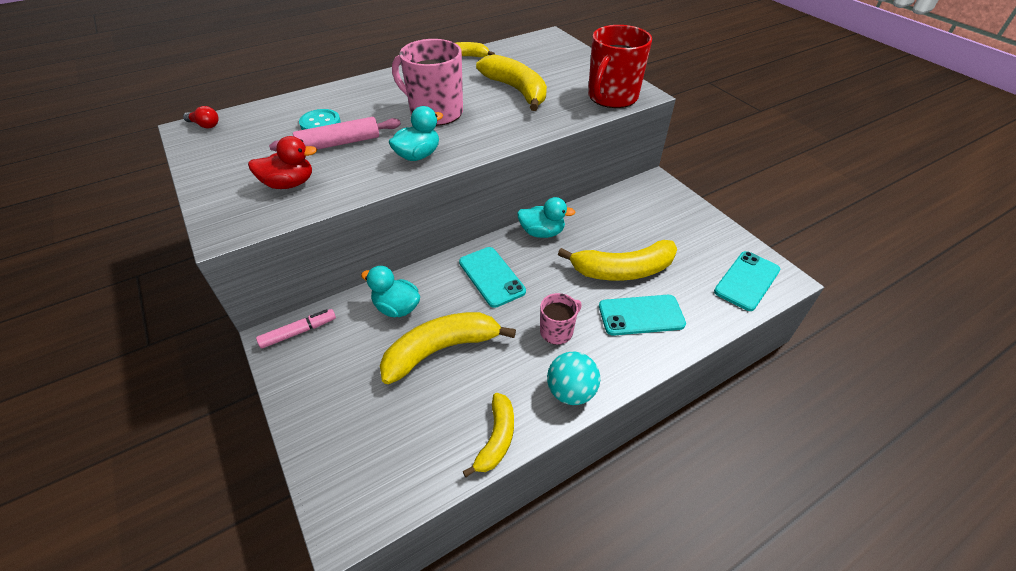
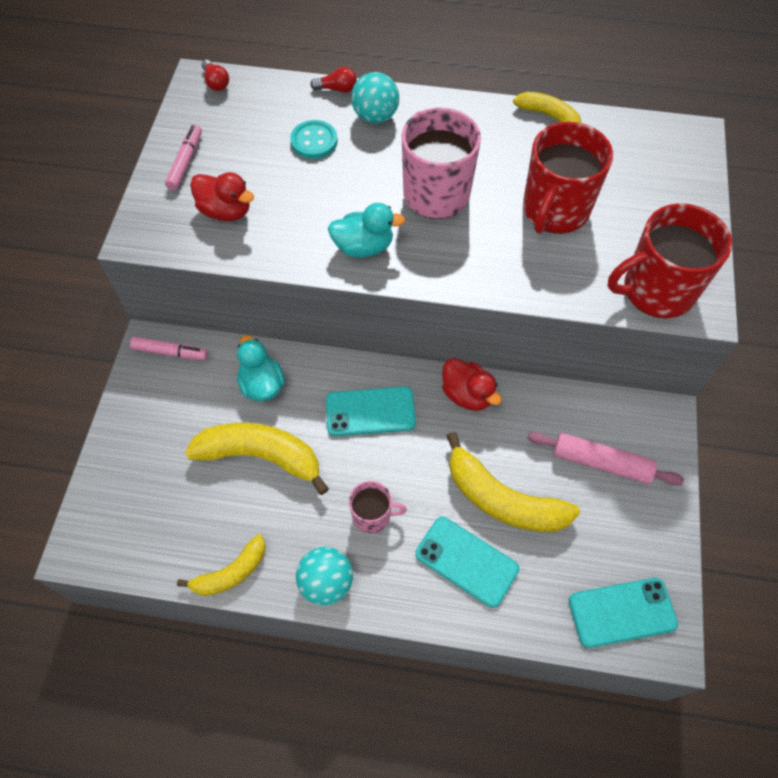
camera: 40 degrees right, 15 degrees up
pink rolling pin [269,117,401,152] -> pink rolling pin moved to [527,432,684,485]
turquoise phone [459,247,526,308] -> turquoise phone turned 75 degrees clockwise [326,386,416,436]
yellow banana [476,54,547,111] -> red mug [523,122,613,234]
turquoise duck [517,197,576,238] -> red duck [442,358,502,411]
none -> pink marker [165,125,202,190]
none -> red light bulb [310,67,357,93]
none -> turquoise ball [351,72,399,124]

